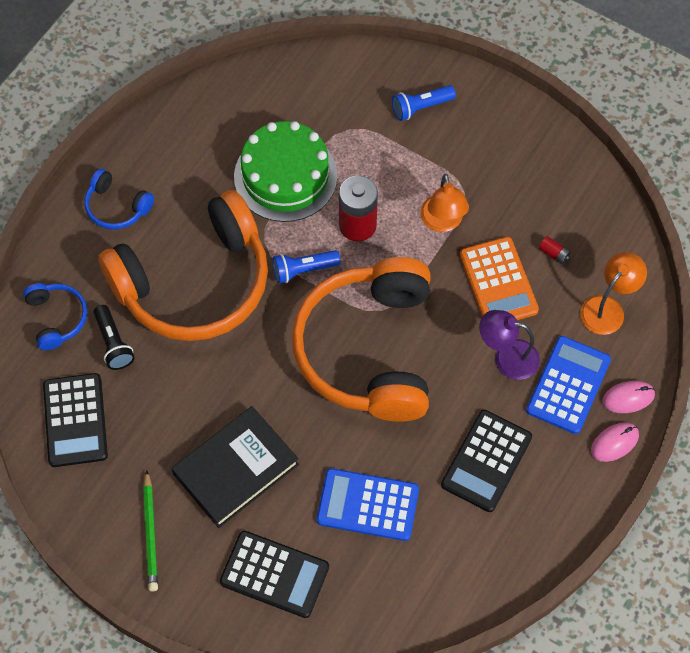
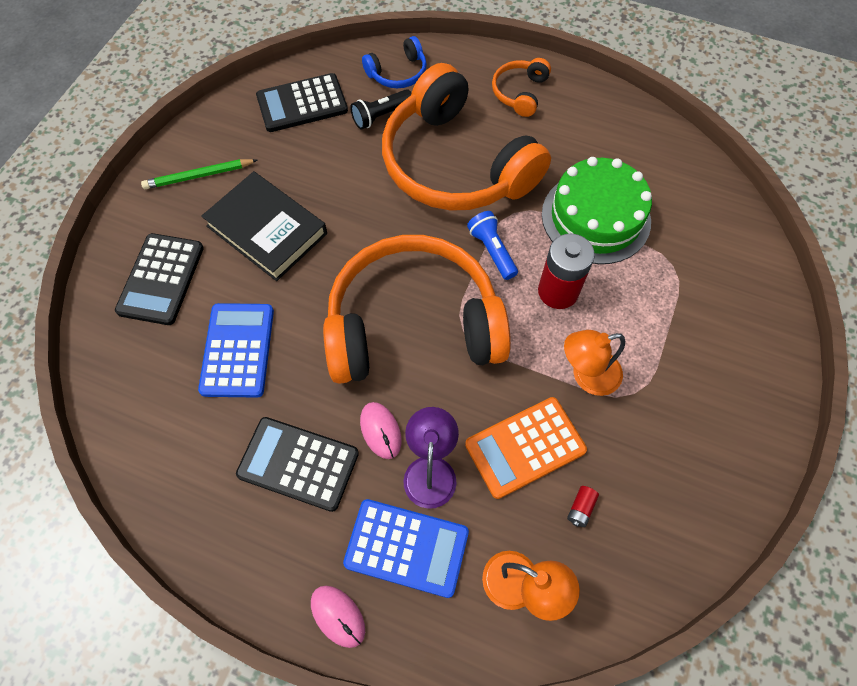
camera: 80 degrees right, 0 degrees up
blue headphones [84,169,154,230] -> orange headphones [492,58,551,117]
blue flashlight [392,85,456,121] -> none
pink mouse [602,381,655,413] -> pink mouse moved to [360,402,402,459]

